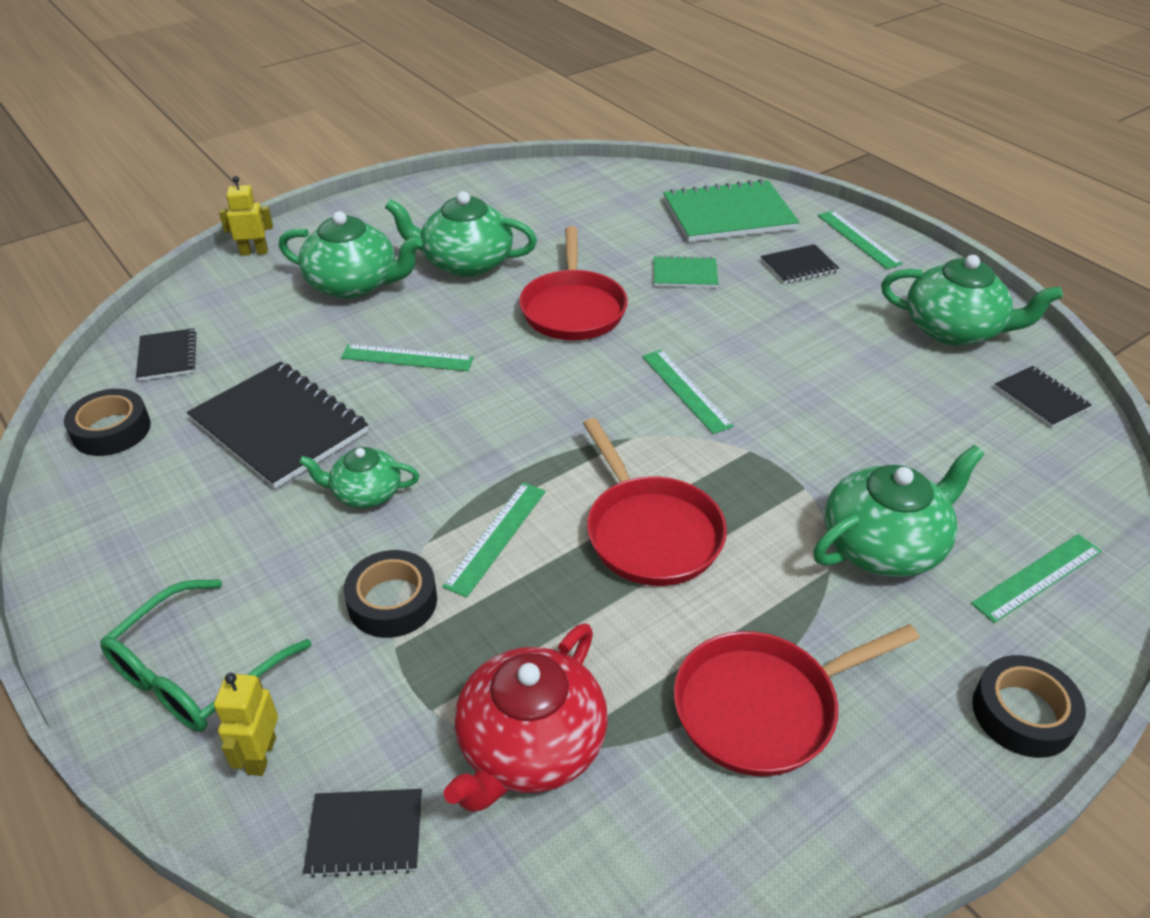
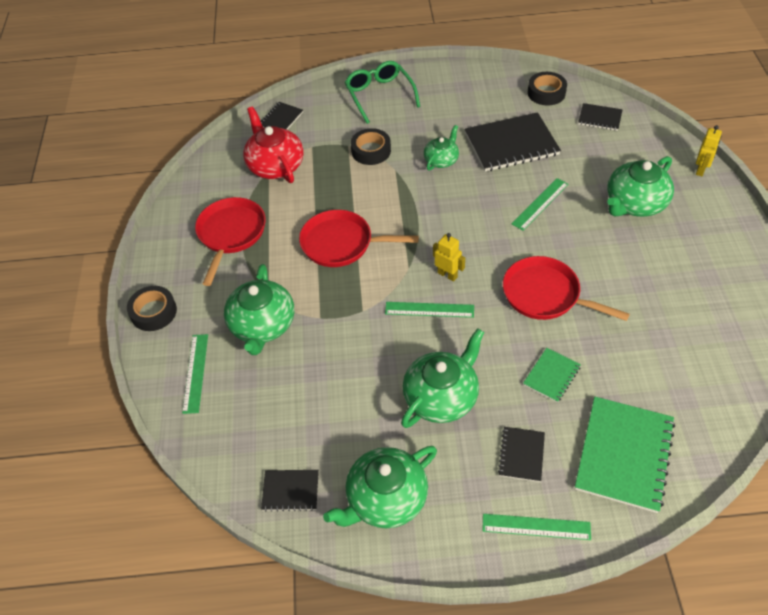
camera: 125 degrees right, 10 degrees up
yellow robot [214,673,278,776] -> yellow robot moved to [433,233,465,282]
green teapot [385,192,537,277] -> green teapot moved to [401,329,485,428]
green ruler [442,483,546,597] -> none

